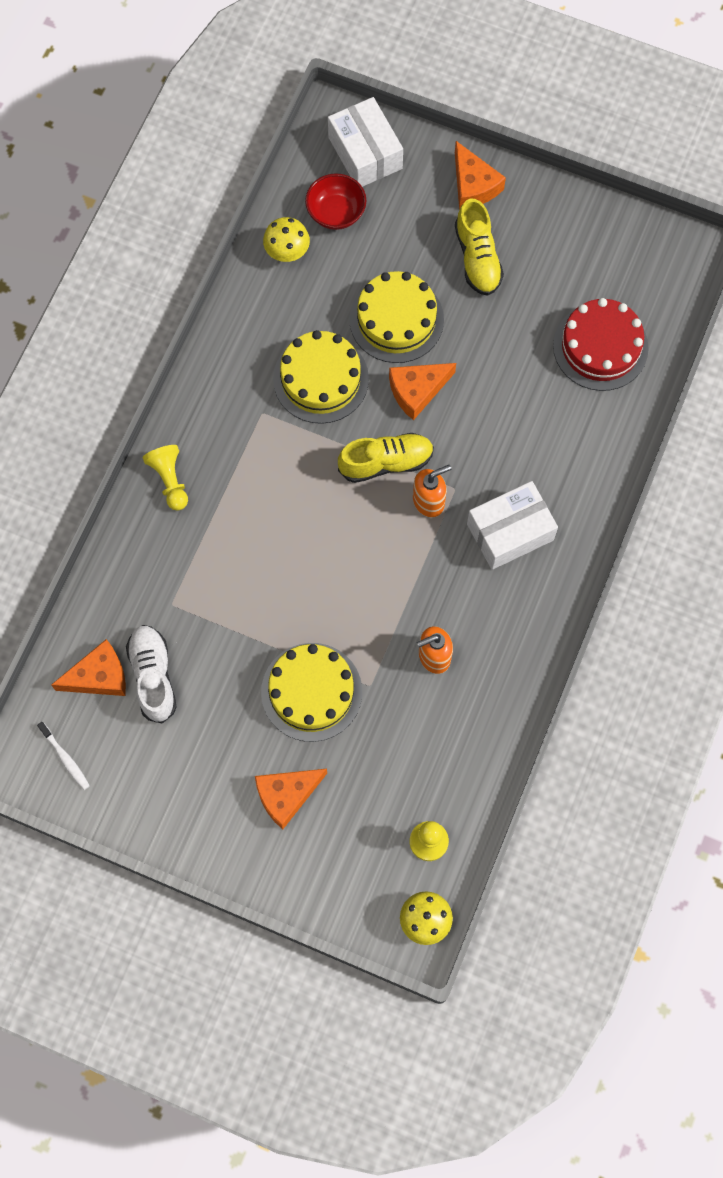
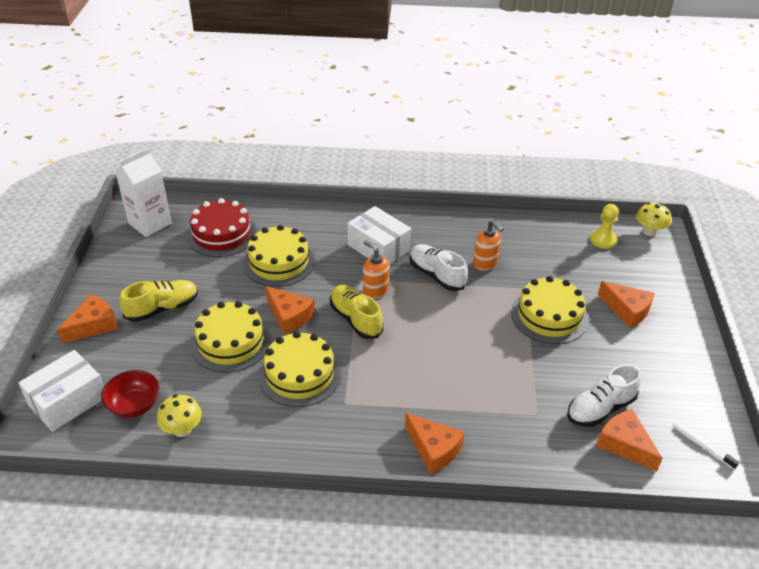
camera: 110 degrees left, 30 degrees down
white toothbrush [37,722,90,790] -> white toothbrush turned 75 degrees counterclockwise [673,422,739,470]
yellow pawn [143,445,188,511] -> orange cheese [405,413,465,474]
none -> white carton [115,148,172,237]
none -> yellow cake [243,225,315,287]
none -> white shoe [409,244,468,291]

